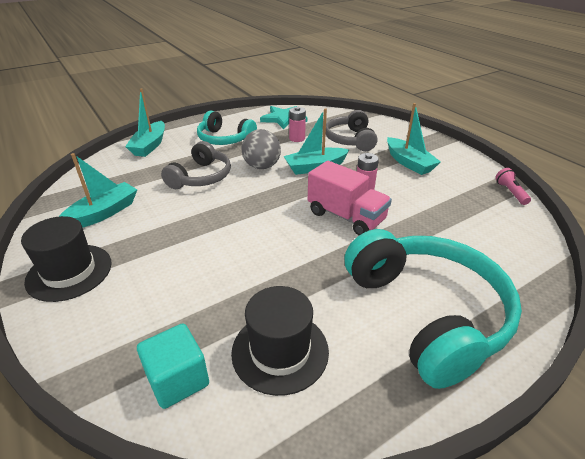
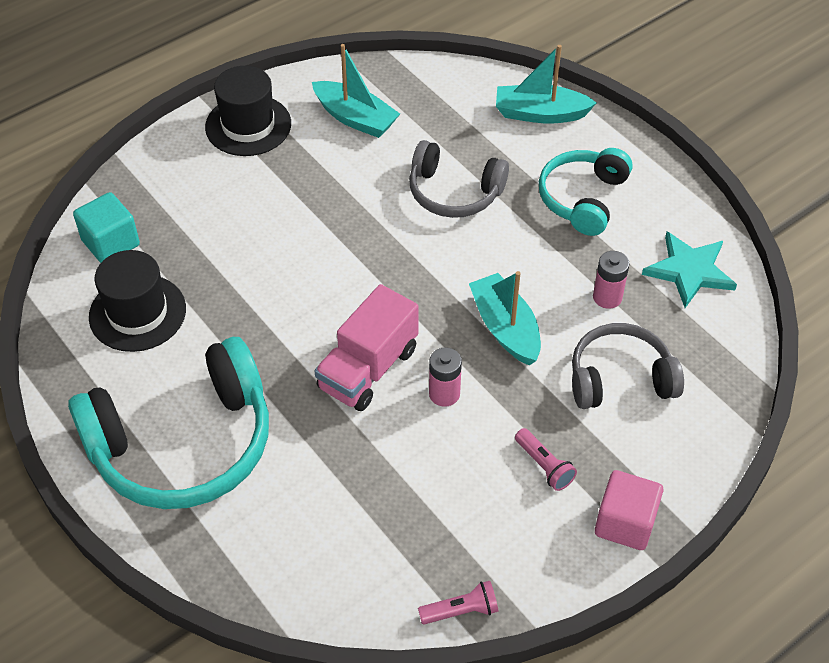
camera: 85 degrees right, 15 degrees up
grey ball [241,129,281,169] -> none
turquoise boat [387,103,441,175] -> pink flashlight [515,428,577,491]
none -> pink cube [595,470,663,550]

